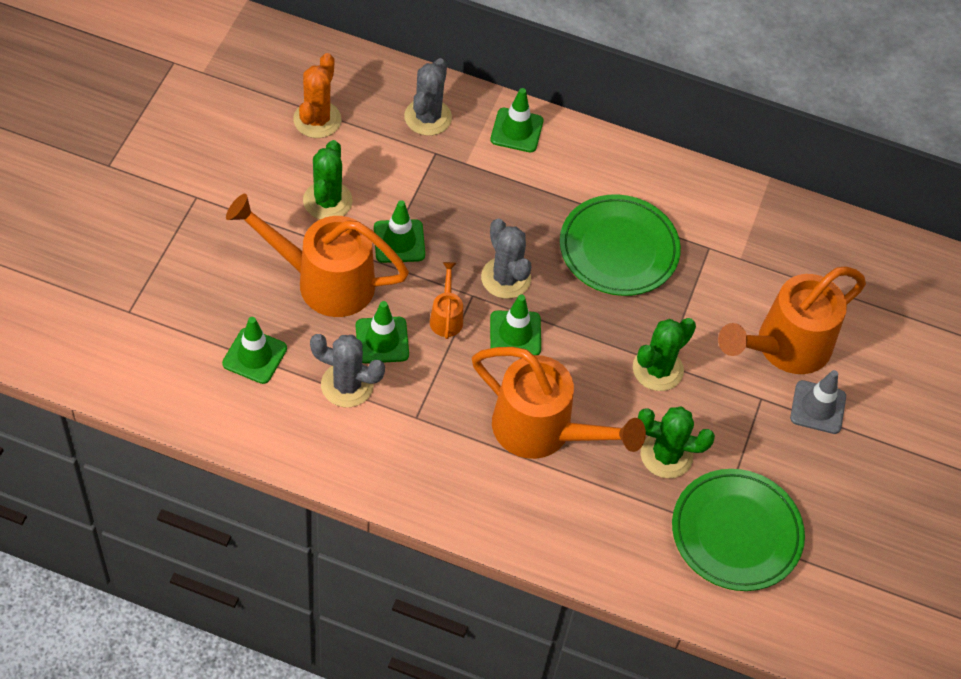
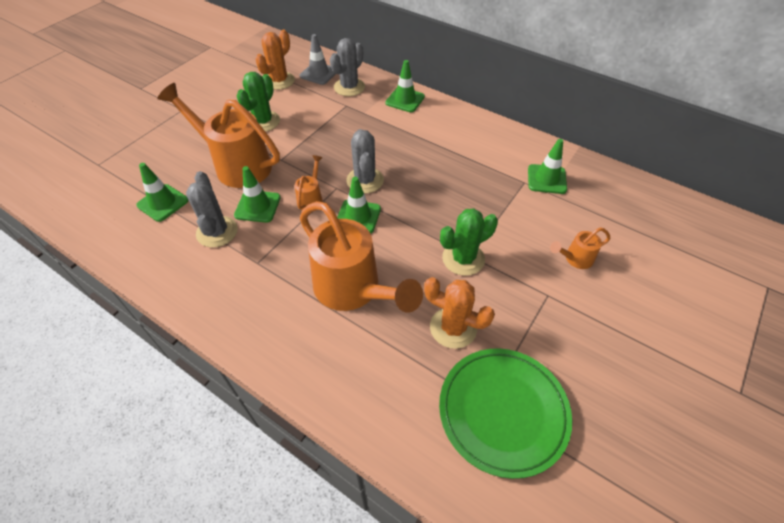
camera: 20 degrees right, 5 degrees down
grey cactus [310,334,385,407] -> grey cactus turned 45 degrees clockwise [186,171,238,247]
green traffic cone [374,200,425,263] -> green traffic cone moved to [528,139,567,194]
green plate [560,194,681,296] -> none
green cactus [638,406,715,478] -> orange cactus [424,277,495,349]
orange watering can [718,266,866,374] -> orange watering can [550,227,610,269], size x0.44
grey traffic cone [790,370,846,434] -> grey traffic cone moved to [300,34,335,85]

